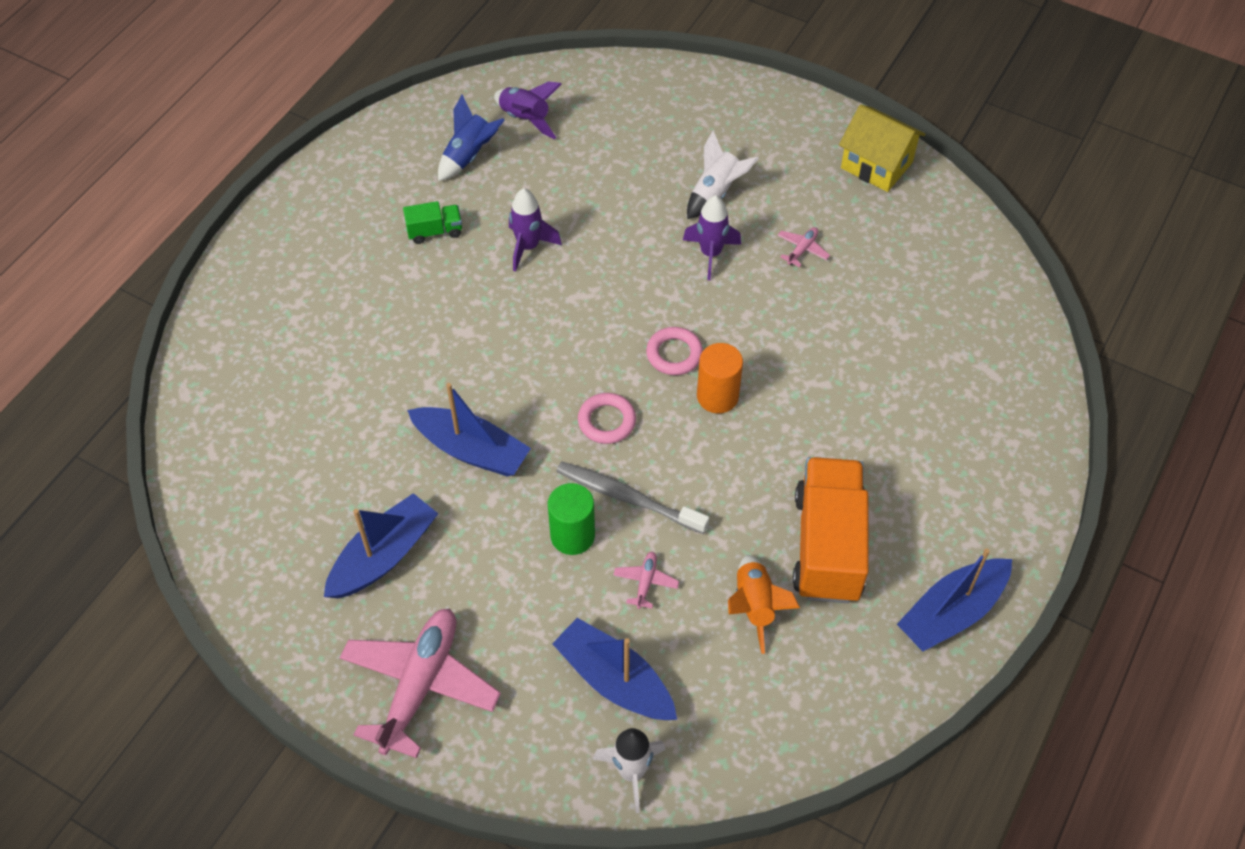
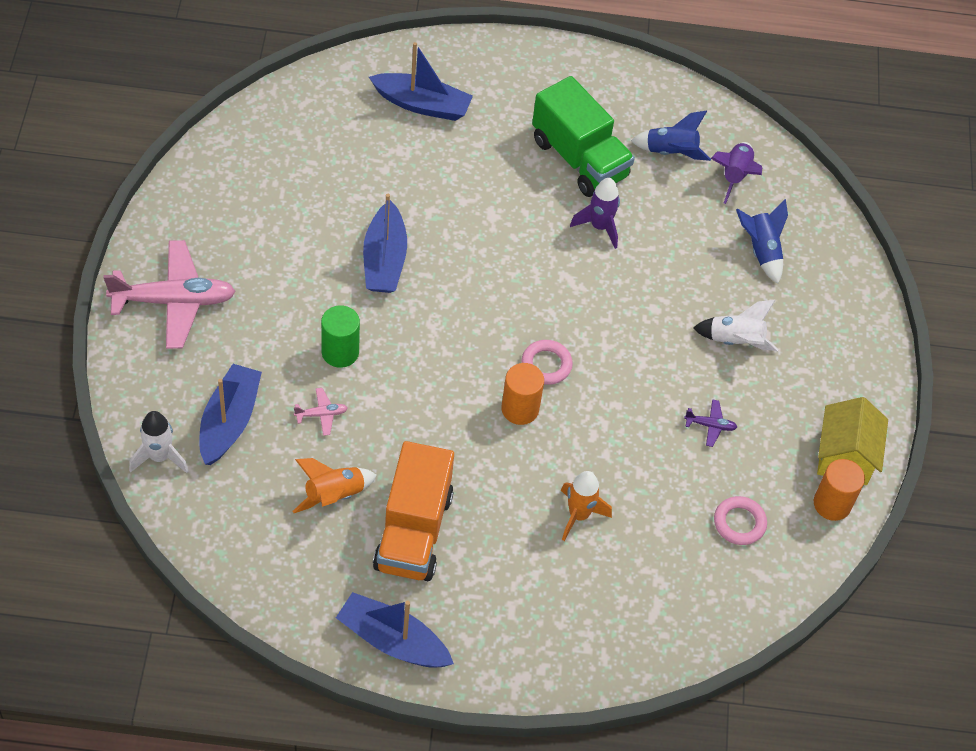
camera: 60 degrees right, 0 degrees up
blue boat [324,493,438,598] -> blue boat moved to [369,42,473,121]
green truck [403,201,462,244] -> green truck [532,76,635,197], size x2.21
grey toothbrush [556,461,709,534] -> none
pink ring [578,393,636,444] -> pink ring moved to [714,496,767,545]
purple rocket [683,195,741,280] -> none
pink plane [777,227,830,267] -> purple plane [684,399,737,447]
orange truck [793,457,869,603] -> orange truck turned 120 degrees clockwise [373,441,454,581]
none -> orange rocket [561,471,612,541]
none -> blue rocket [736,199,788,284]
none -> orange cylinder [814,459,865,521]

